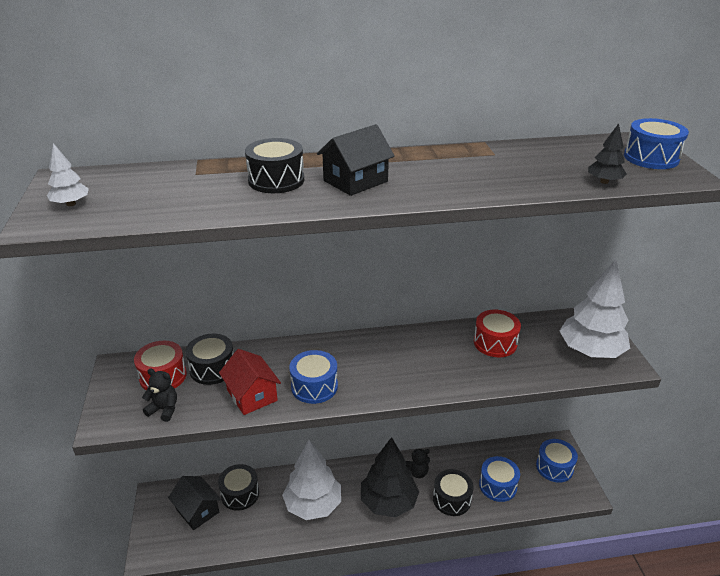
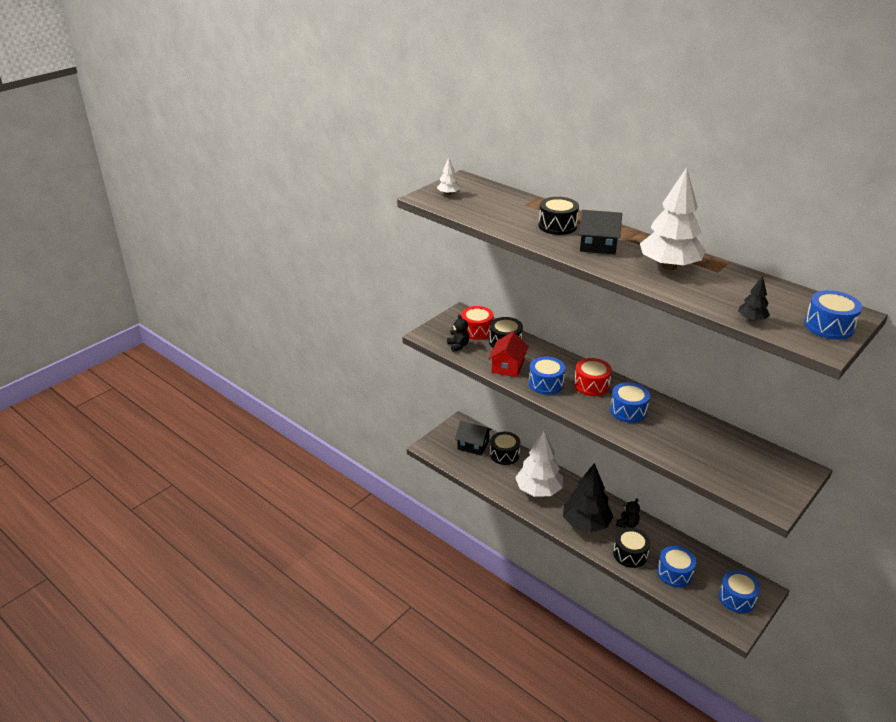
camera: 50 degrees right, 0 degrees up
black house [168,476,221,530] -> black house turned 75 degrees counterclockwise [455,421,492,456]
black teddy bear [406,449,430,478] -> black teddy bear turned 90 degrees counterclockwise [616,498,640,528]
red drum [474,310,521,357] -> red drum moved to [574,358,612,396]
white tree [560,260,630,358] -> white tree moved to [640,167,706,270]
none -> blue drum [610,382,650,423]

